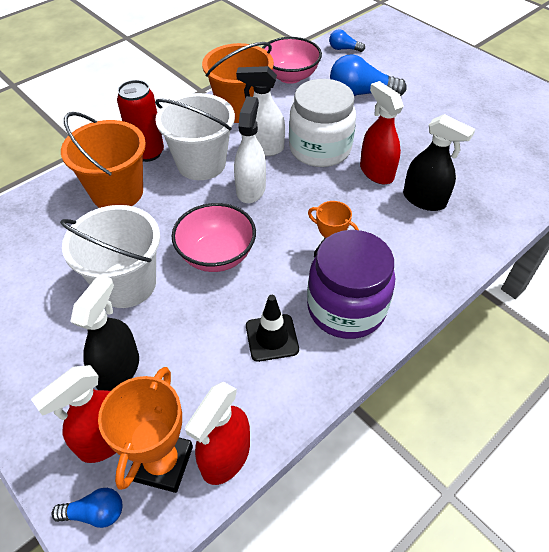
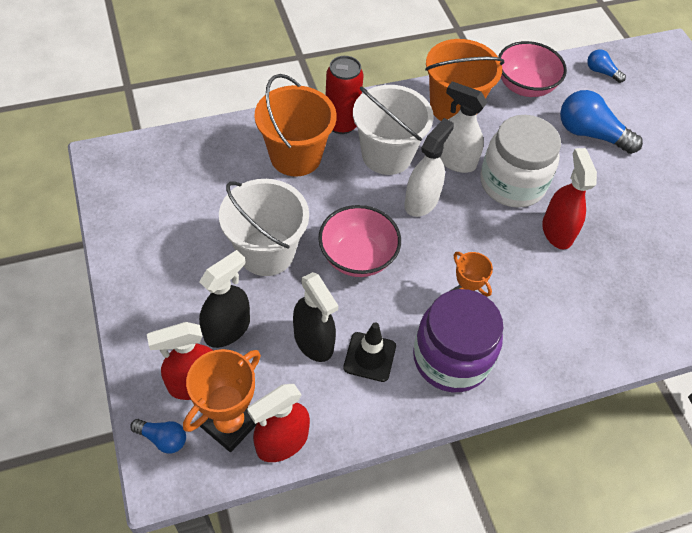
camera: 20 degrees right, 5 degrees up
black spray bottle [403,114,475,211] -> black spray bottle moved to [293,272,338,362]

